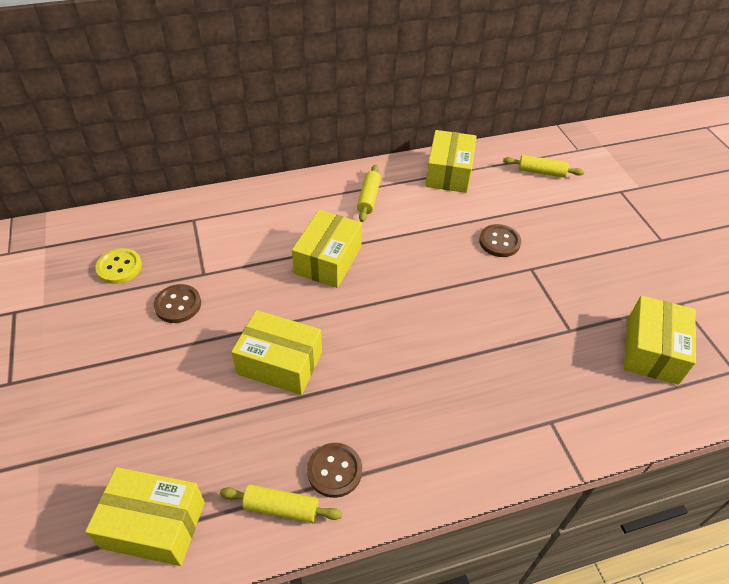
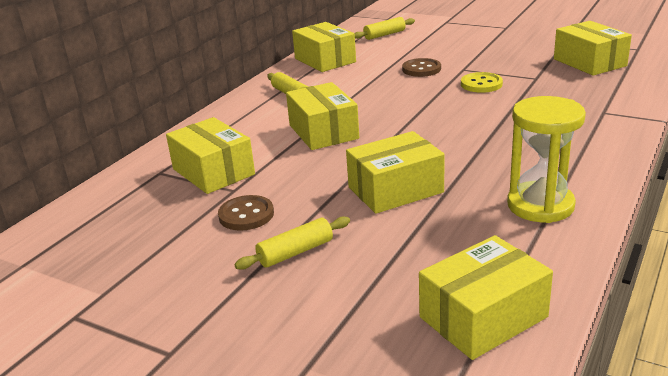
camera: 40 degrees left, 20 degrees down
yellow button [95,248,142,284] -> yellow button moved to [461,72,503,93]
yellow rolling pin [220,484,342,523] -> yellow rolling pin moved to [234,216,350,270]
brown button [307,443,362,498] -> yellow hourglass [507,96,586,223]
none -> yellow box [166,117,255,194]

